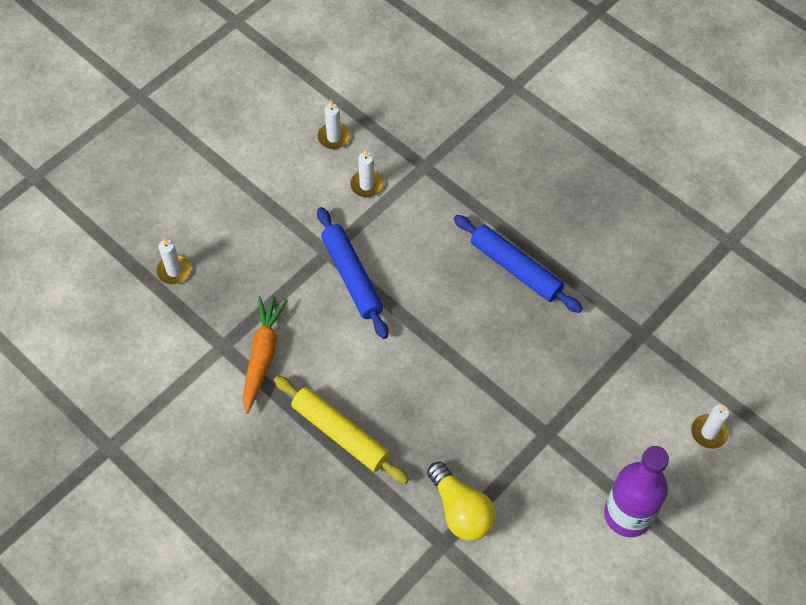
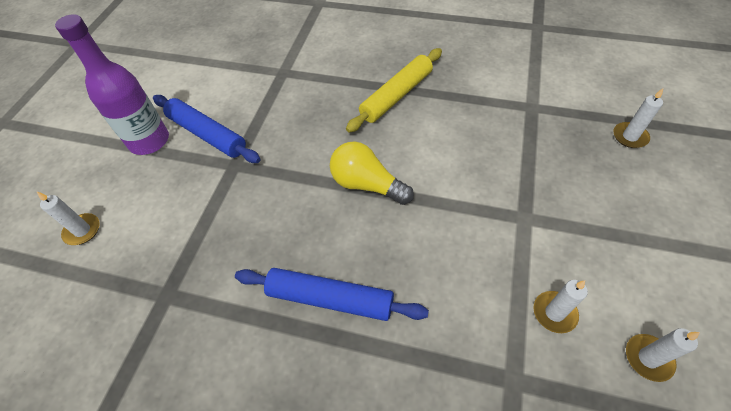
camera: 155 degrees right, 5 degrees down
orange carrot [243,296,288,414] -> none
yellow rolling pin [274,376,409,484] -> yellow rolling pin turned 60 degrees counterclockwise [346,48,442,133]
blue rolling pin [317,207,388,339] -> blue rolling pin moved to [153,95,261,163]
yellow light bulb [427,462,496,541] -> yellow light bulb moved to [330,141,414,205]

